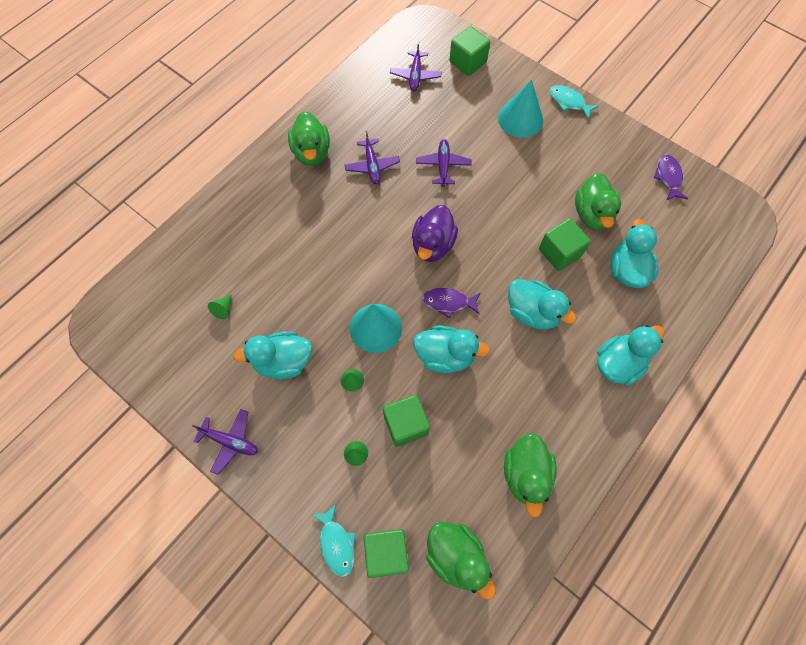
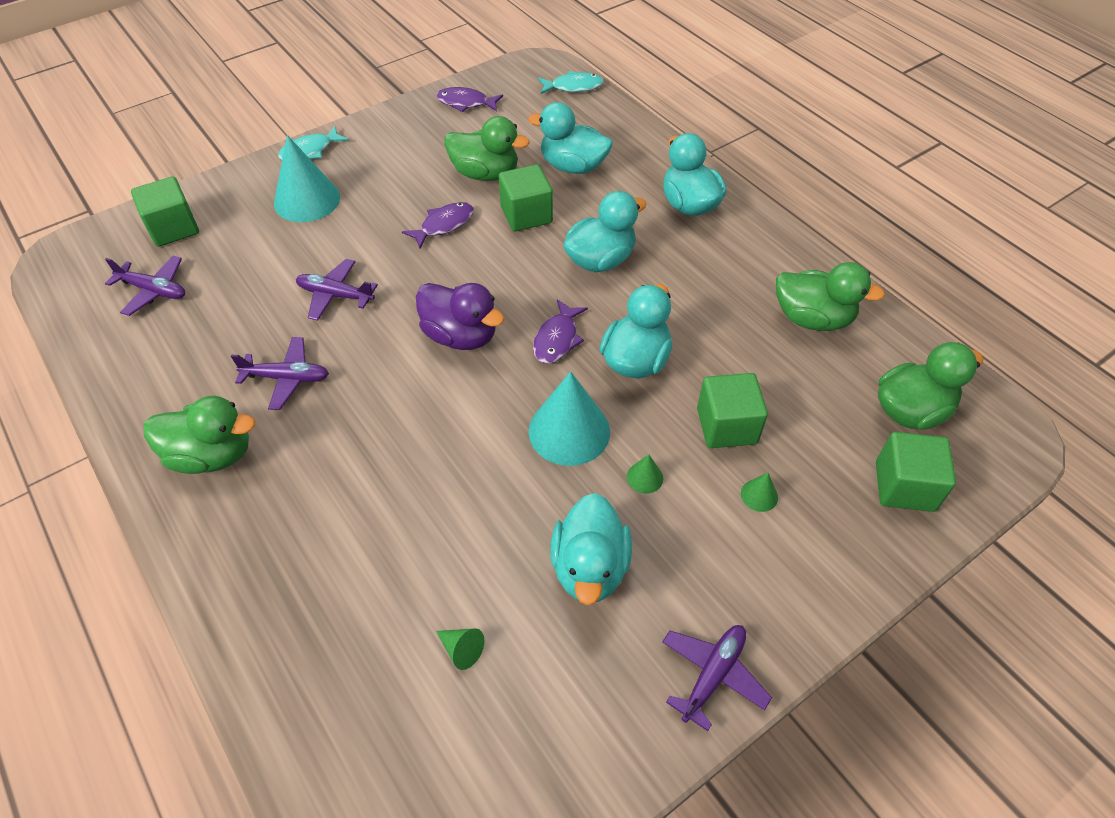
camera: 75 degrees left, 15 degrees down
turquoise fish [312,504,356,577] -> turquoise fish moved to [538,71,604,94]
none -> purple fish [402,202,474,248]

